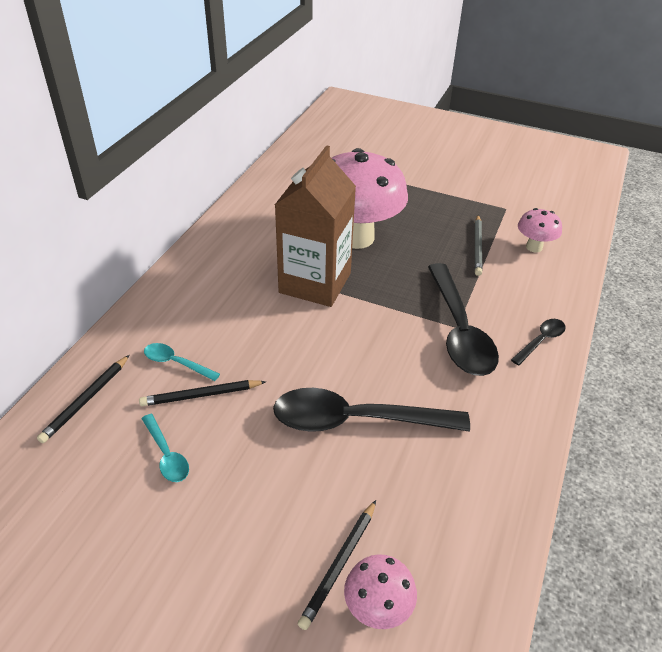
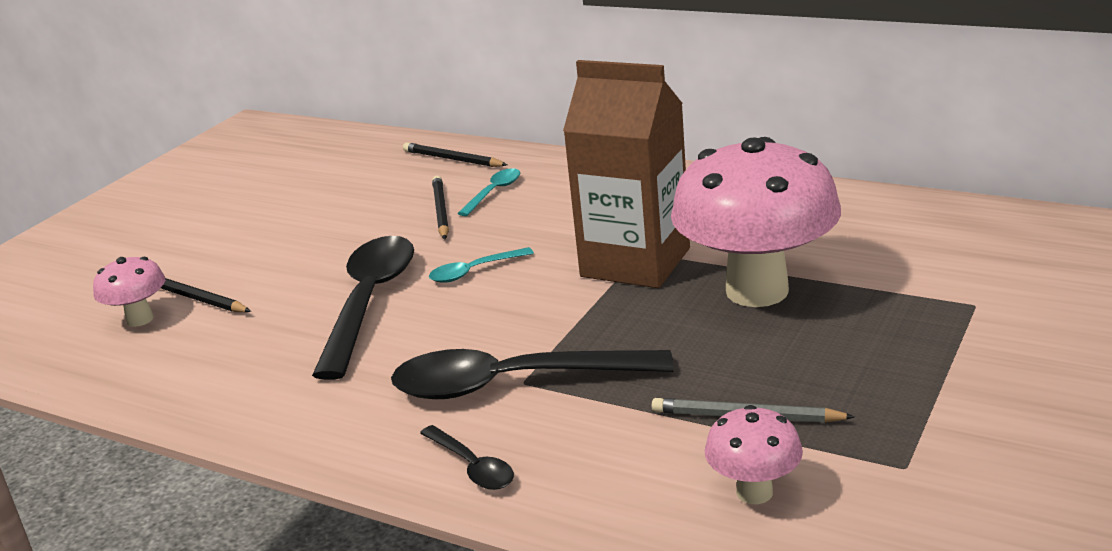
camera: 100 degrees right, 15 degrees down
turquoise spoon [141,414,189,482] -> turquoise spoon moved to [429,247,534,283]

